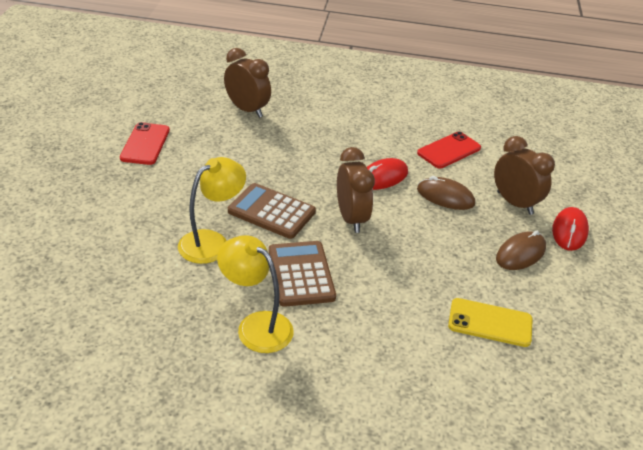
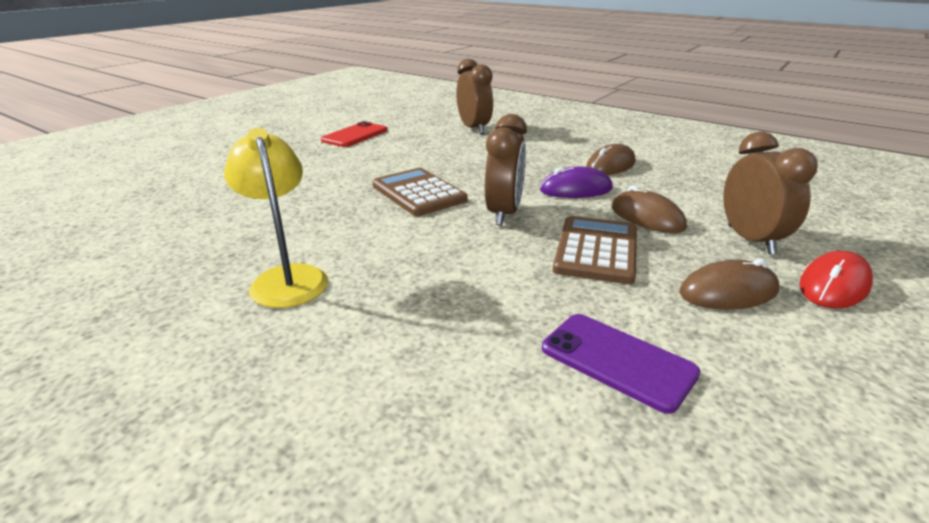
camera: 30 degrees right, 10 degrees down
yellow lamp [178,157,246,264] -> none
brown calculator [269,241,336,307] -> brown calculator moved to [553,216,637,284]
red mouse [367,158,408,190] -> purple mouse [540,167,613,198]
red phone [417,132,481,169] -> none
yellow phone [448,298,533,347] -> purple phone [542,314,700,414]
none -> brown mouse [586,144,636,175]

